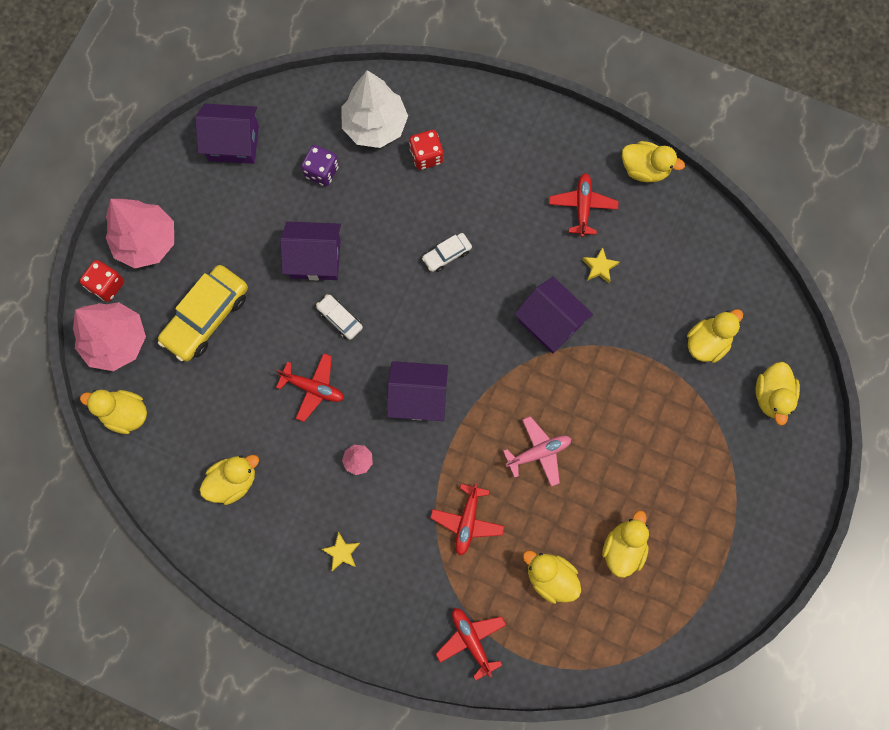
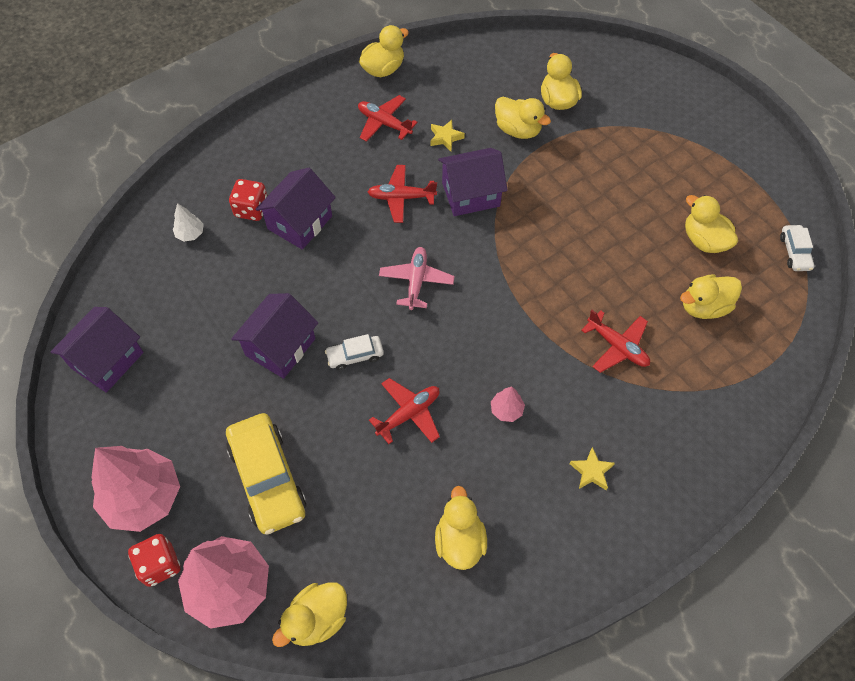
camera: 60 degrees left, 15 degrees down
purple dice [301,145,339,186] -> none
white tree [342,70,408,148] -> white tree [173,203,204,242], size x0.43
purple house [387,361,448,421] -> purple house moved to [255,168,336,250]
white car [422,233,472,272] -> white car moved to [780,225,814,271]
red plane [436,608,506,680] -> red plane moved to [368,165,437,223]
pink plane [503,416,572,487] -> pink plane moved to [379,247,455,310]
yellow duck [756,362,800,425] -> yellow duck moved to [495,97,551,139]

